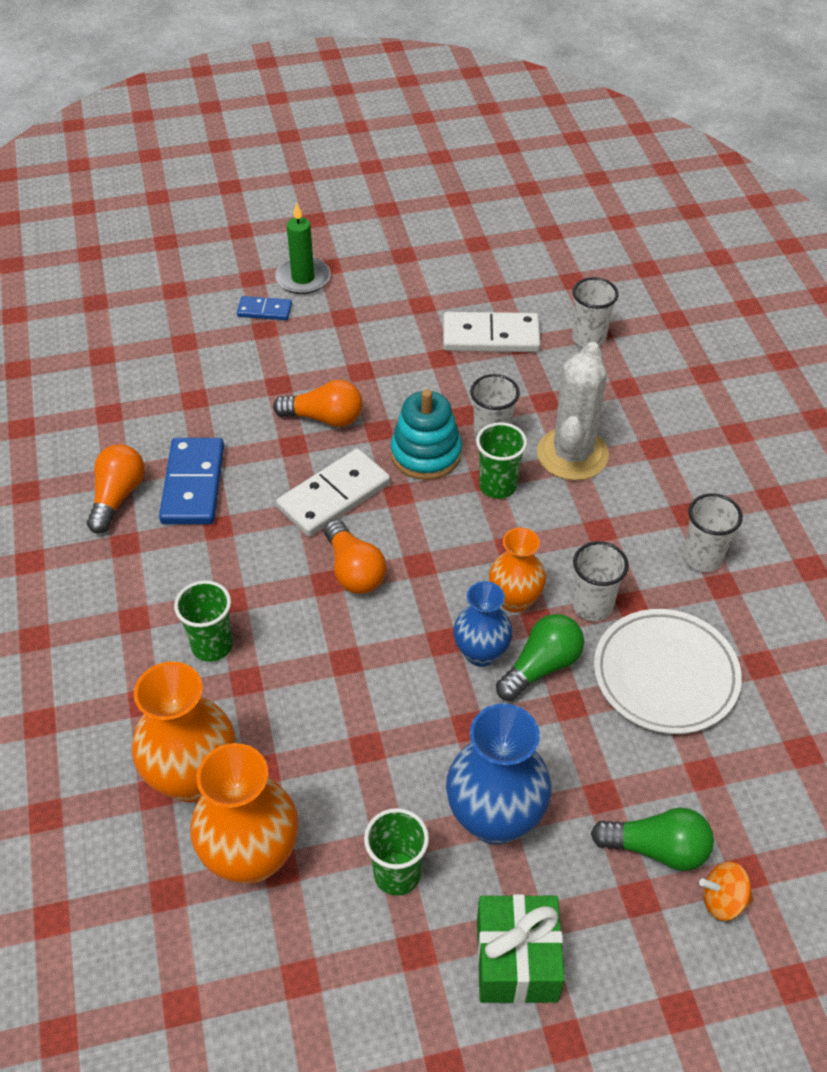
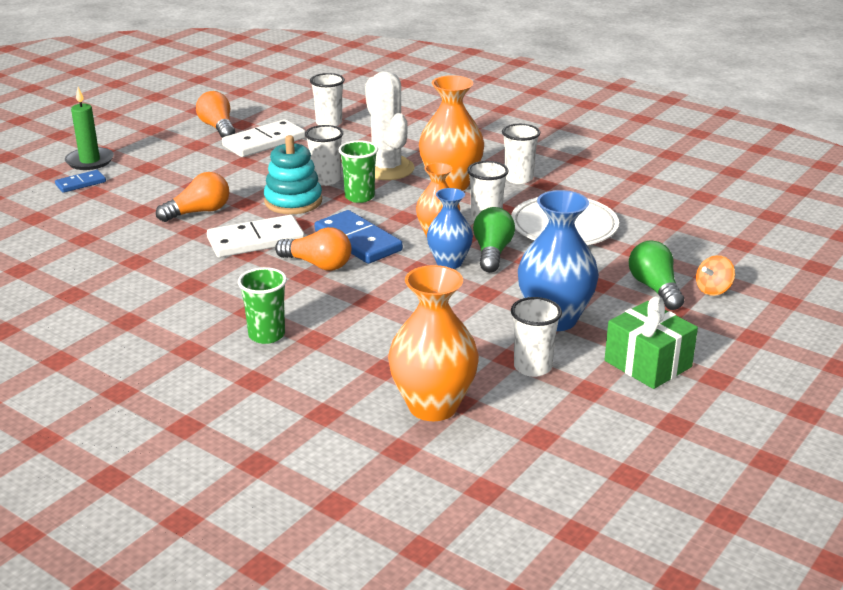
camera: 40 degrees left, 20 degrees down
orange light bulb [87,444,145,534] -> orange light bulb moved to [196,91,235,138]
orange vase [132,661,236,802] -> orange vase moved to [419,75,484,191]
blue domino [159,438,224,524] -> blue domino moved to [315,210,403,264]
white domino [276,448,390,537] -> white domino turned 60 degrees clockwise [207,215,305,258]
green cup [364,808,429,895] -> white cup [511,297,562,377]
green light bulb [591,808,714,871] -> green light bulb turned 75 degrees counterclockwise [629,240,684,310]

